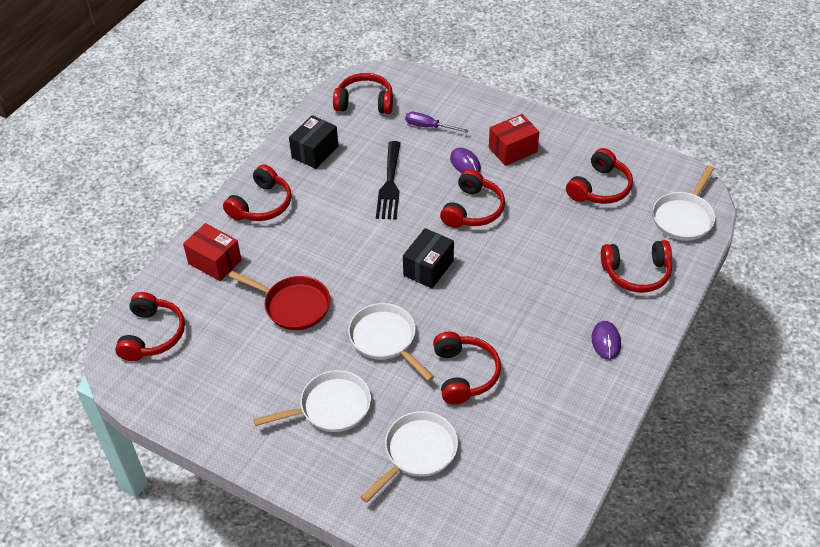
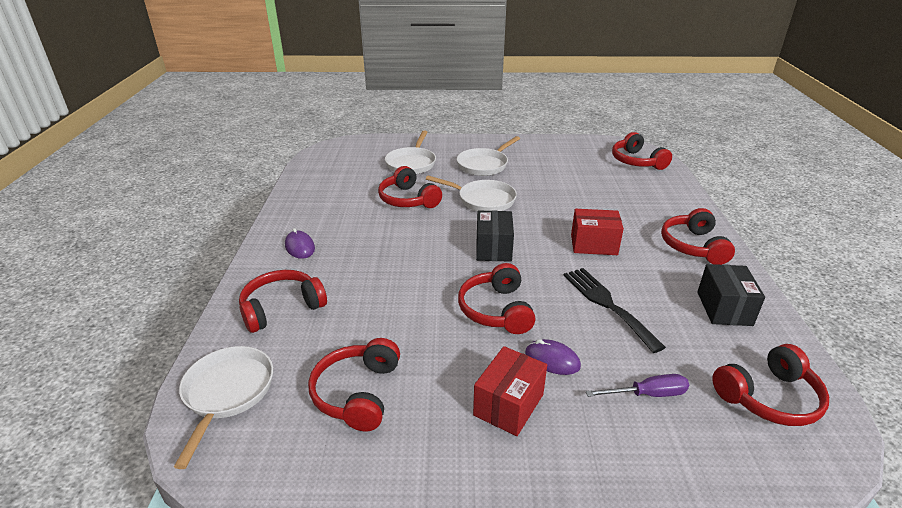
camera: 150 degrees right, 15 degrees down
red box [183,223,242,281] -> red box moved to [571,209,624,255]
red pan [229,271,330,330] -> none

